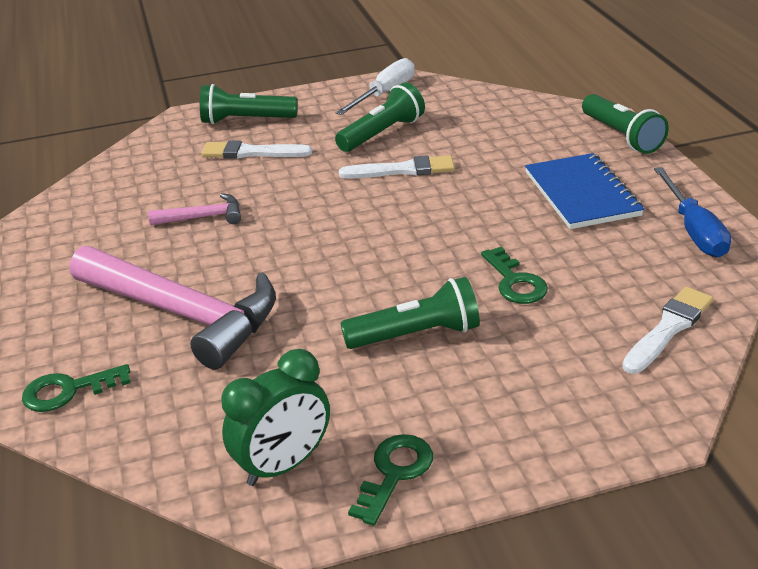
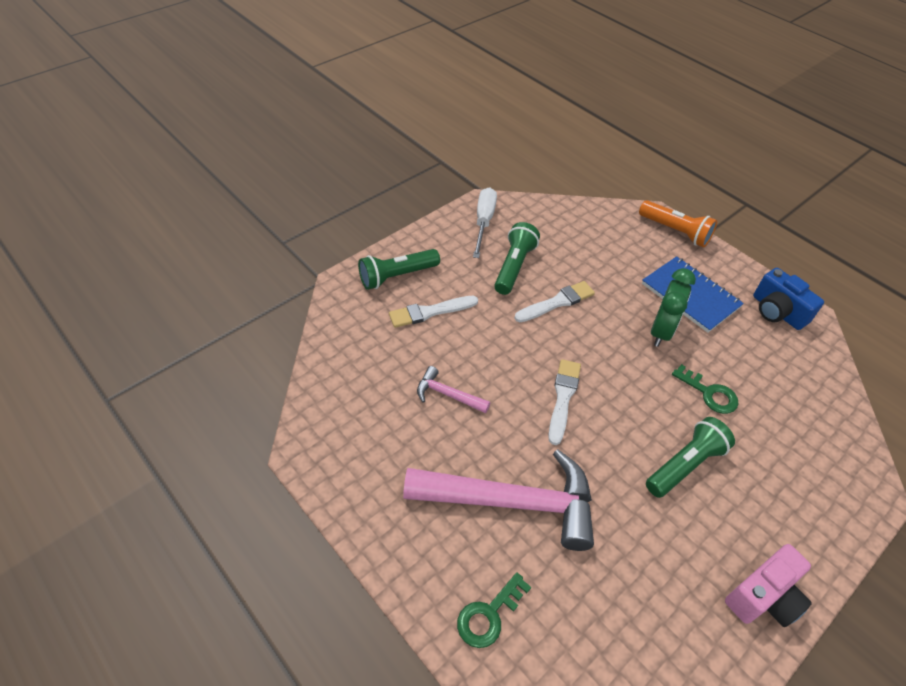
camera: 30 degrees left, 15 degrees up
pink hammer [148,193,241,225] -> pink hammer turned 120 degrees counterclockwise [417,366,490,413]
green clock [221,349,330,486] -> green clock moved to [651,268,696,347]
green key [348,434,433,526] -> pink camera [725,544,812,627]
green flashlight [582,94,669,154] -> orange flashlight [639,200,717,248]
white brush [622,287,713,374] -> white brush moved to [548,359,581,445]
blue screwdriver [654,167,731,257] -> blue camera [753,268,824,330]

